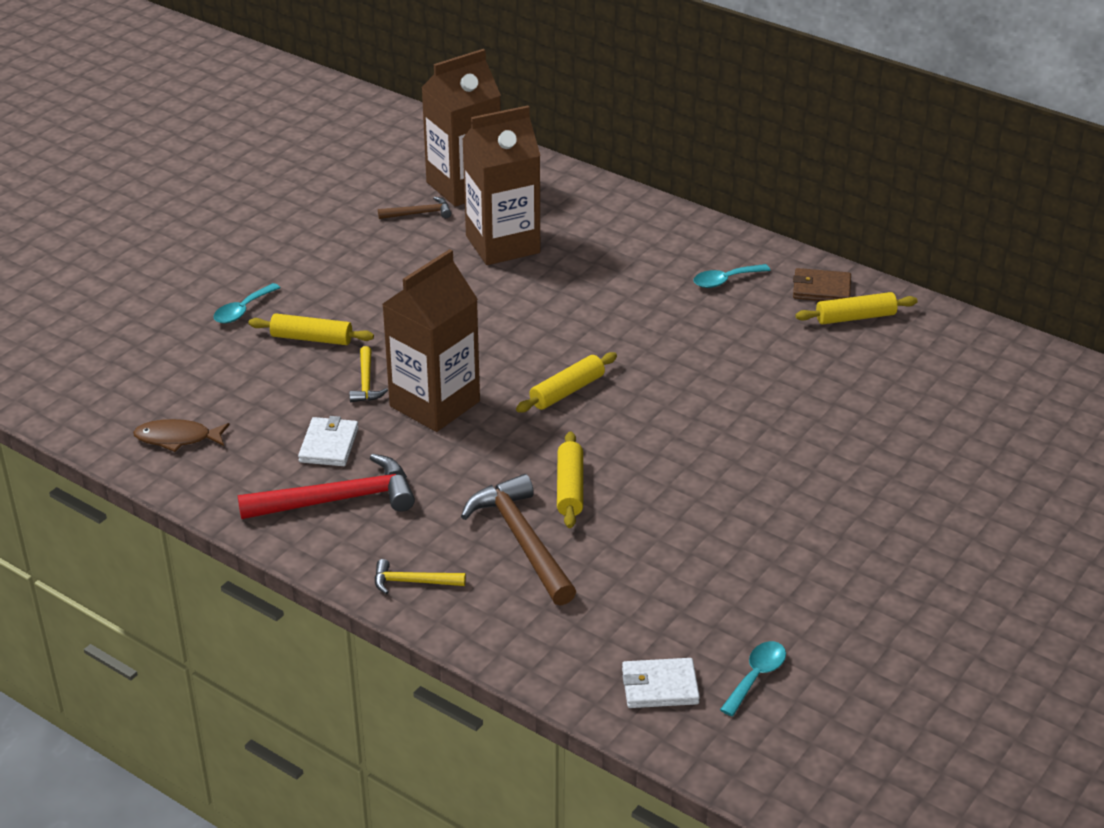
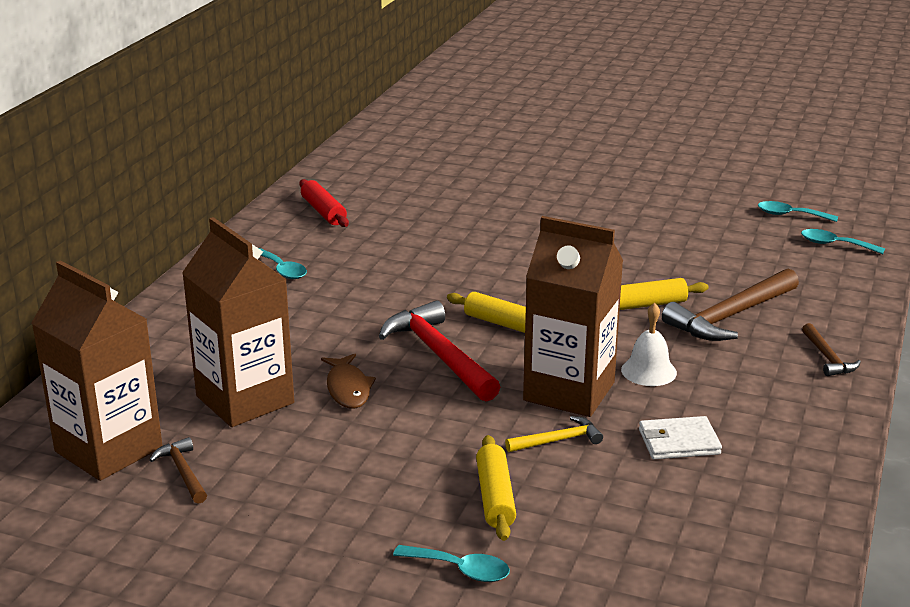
camera: 105 degrees left, 10 degrees down
brown fish [133,419,229,452] -> brown fish moved to [321,354,376,409]
red hammer [238,454,415,519] -> red hammer moved to [379,300,500,402]
yellow hammer [375,559,466,594] -> brown hammer [802,323,861,376]
white wallet [622,658,700,708] -> turquoise spoon [801,229,885,254]
brown wallet [793,268,851,301] -> none
yellow rolling pin [795,292,918,325] -> red rolling pin [299,179,349,227]
none -> white bell [621,303,677,386]

